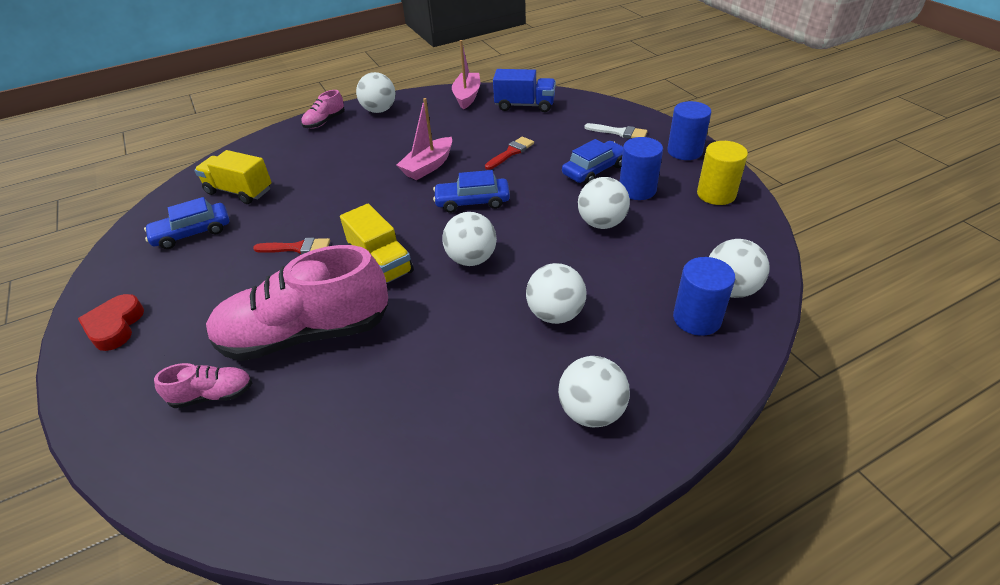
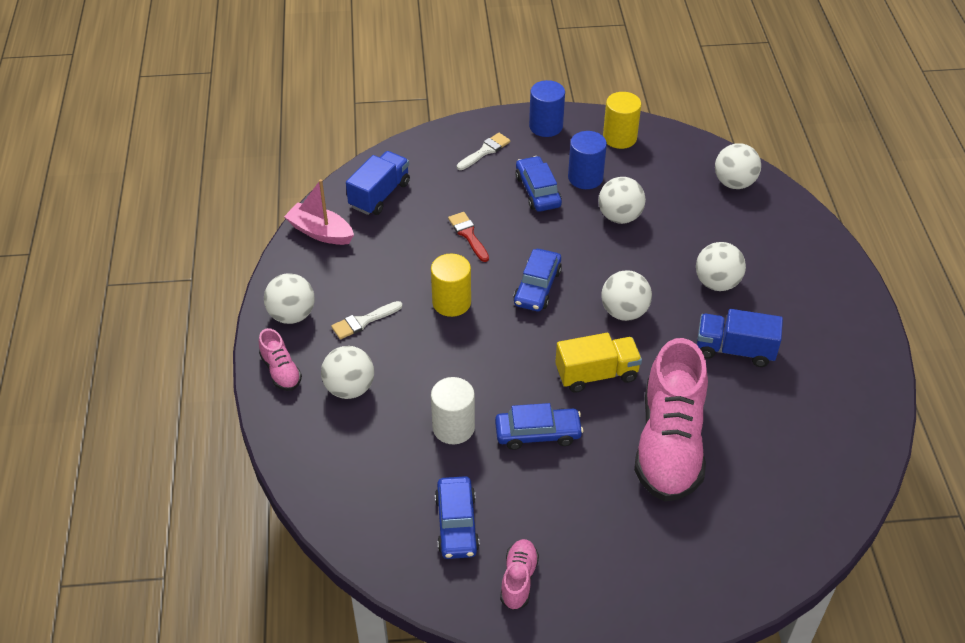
camera: 70 degrees left, 5 degrees up
red heart [78,294,144,351] -> none
pink shoe [154,363,252,408] -> pink shoe moved to [500,539,539,610]
yellow truck [195,150,272,204] -> none
red brush [253,238,330,254] -> blue car [495,403,583,450]
pink boat [397,98,452,180] -> yellow cylinder [431,254,471,317]
white ball [558,356,630,427] -> white ball moved to [321,346,374,399]
blue cylinder [673,257,735,336] -> none
none -> white brush [331,301,402,339]
none -> white cylinder [431,377,475,444]
none -> blue truck [697,309,783,367]

